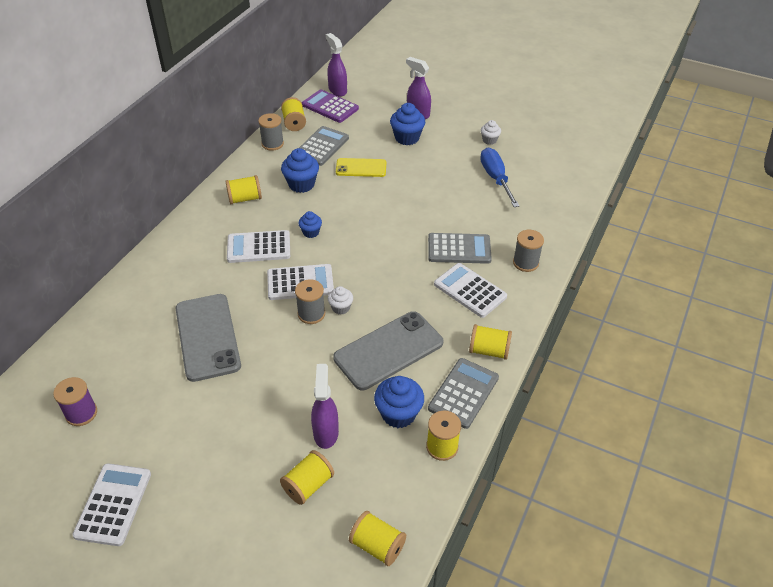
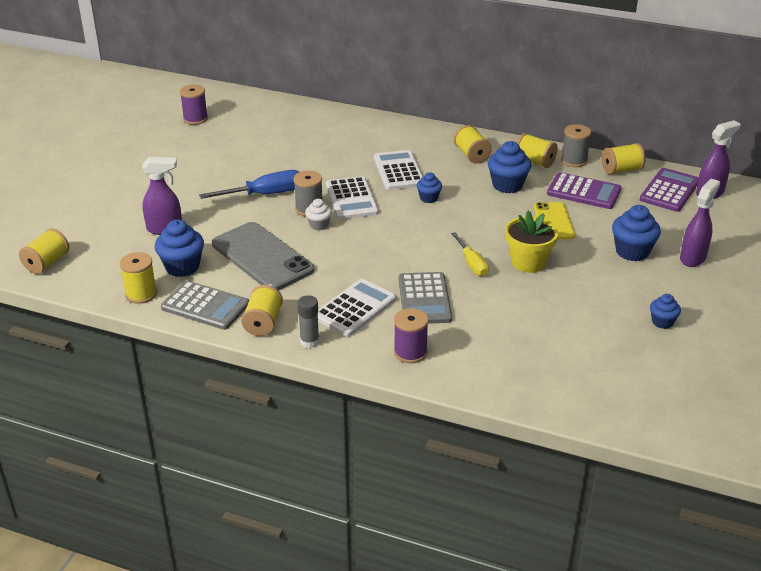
camera: 85 degrees right, 10 degrees down
white calculator [72,463,151,546] -> none
grey phone [176,294,241,382] -> none
yellow spool [280,450,334,505] -> yellow spool moved to [517,133,558,168]
grey calculator [299,126,349,166] -> purple calculator [547,172,621,209]
blue screwdriver [480,148,519,207] -> blue screwdriver moved to [199,170,299,199]
white cupcake [481,120,501,145] -> blue cupcake [650,294,681,329]
grey spool [513,230,544,272] -> purple spool [394,308,429,363]
none -> grey glue stick [297,295,319,348]
none -> yellow screwdriver [451,232,489,276]
none -> yellow flower pot [505,211,559,273]

